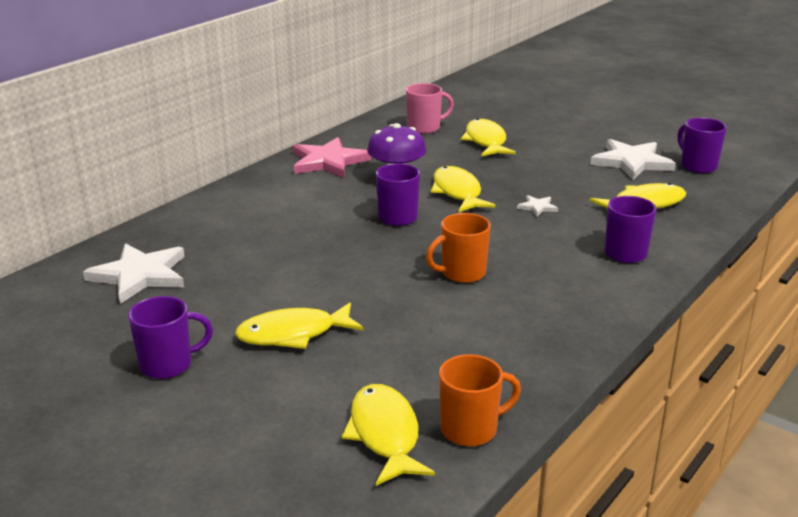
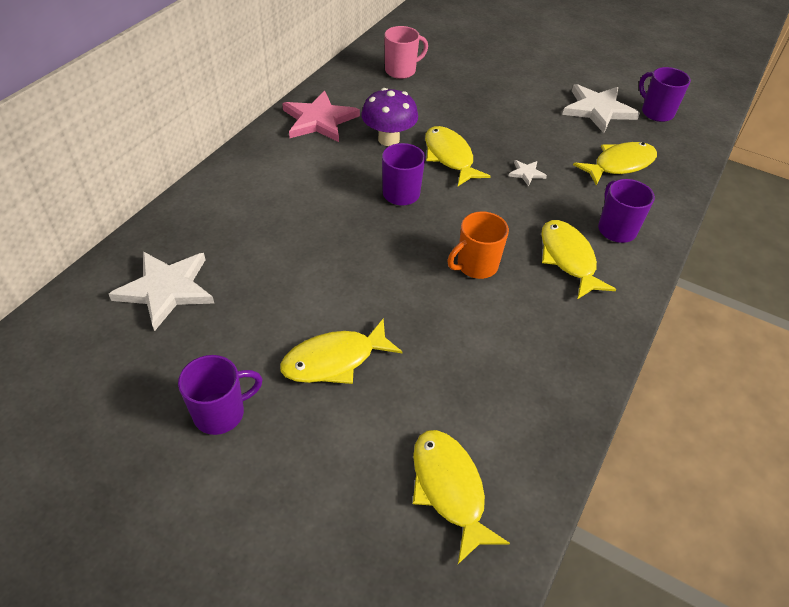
camera: 10 degrees left, 20 degrees up
orange mug [439,354,521,446] -> none
yellow fish [461,118,516,157] -> yellow fish moved to [541,220,617,299]

